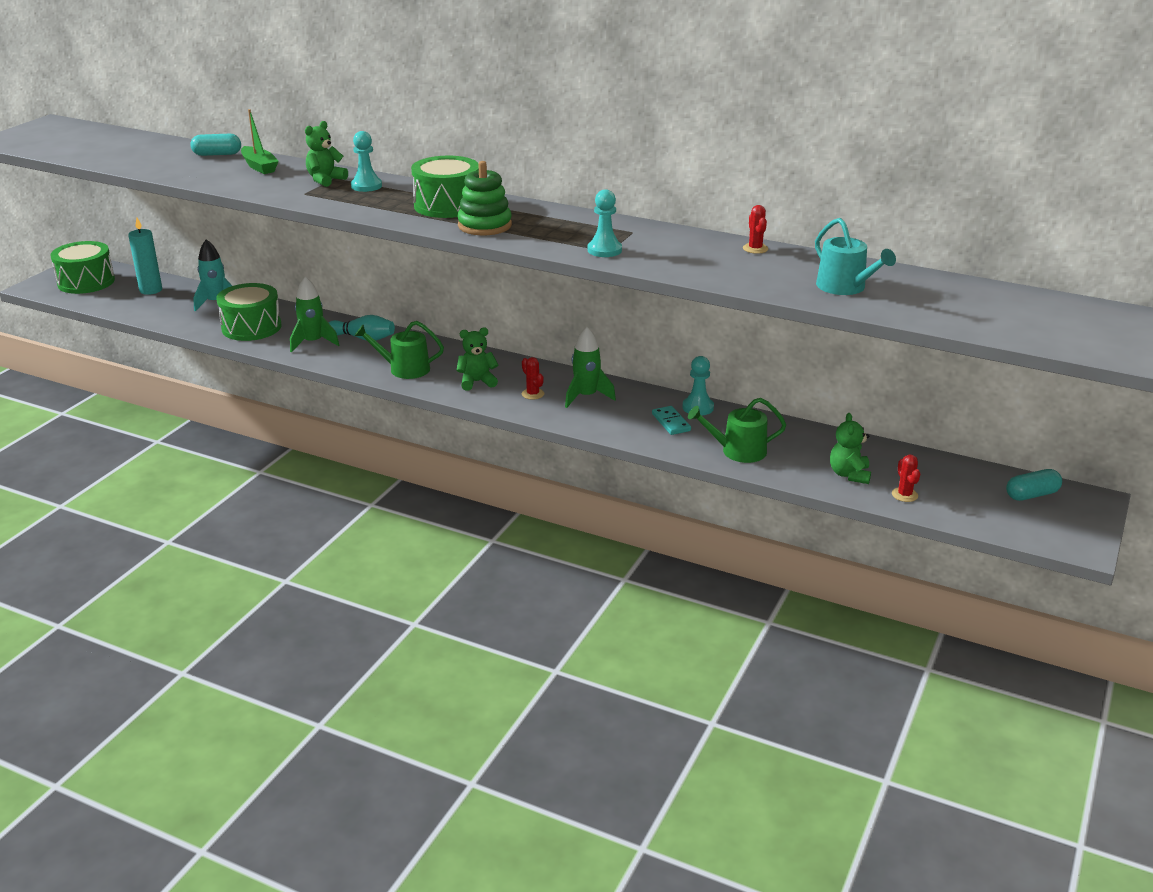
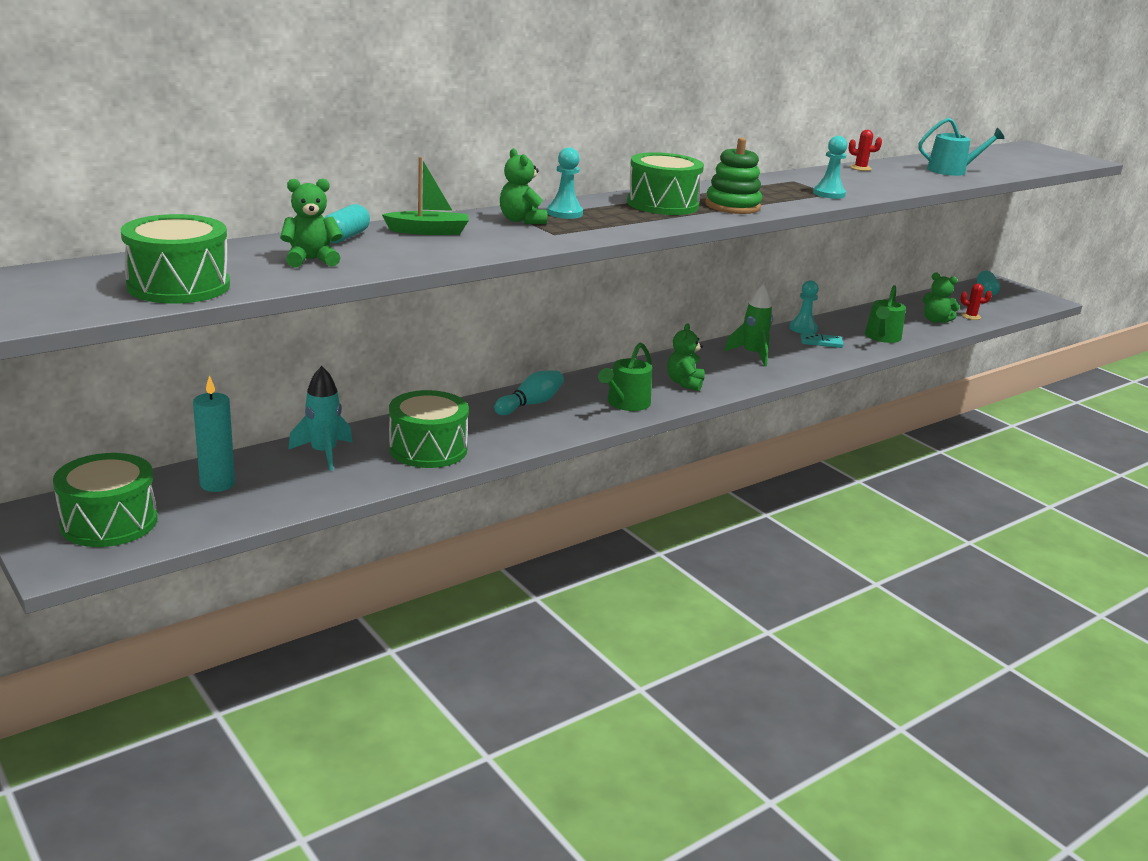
camera: 65 degrees left, 5 degrees down
green rocket [290,277,339,353] -> none
red cactus [522,357,544,400] -> none
none -> green drum [121,214,230,304]
none -> green teddy bear [280,178,342,267]

